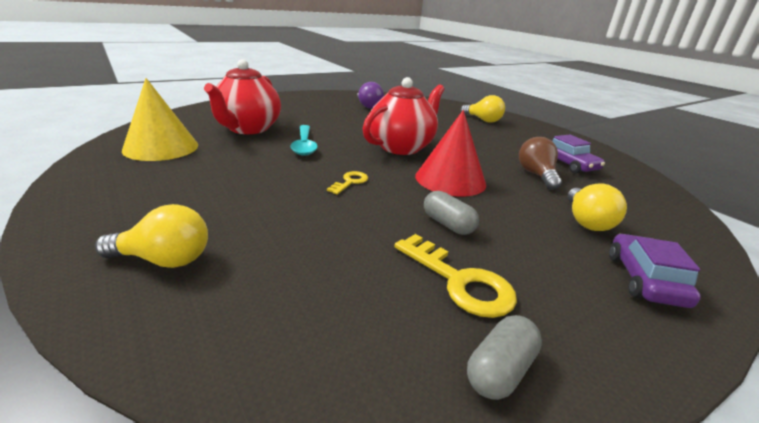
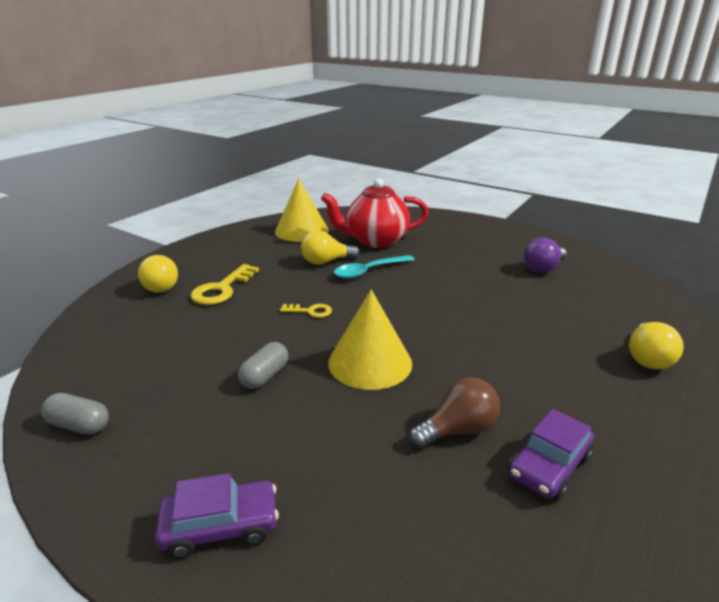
camera: 70 degrees right, 0 degrees up
red teapot [362,77,444,155] -> none
yellow key [394,234,517,318] -> yellow key moved to [190,264,259,305]
red cone [415,110,486,197] -> yellow cone [328,289,412,390]
yellow light bulb [568,184,627,231] -> yellow light bulb moved to [301,230,360,265]

